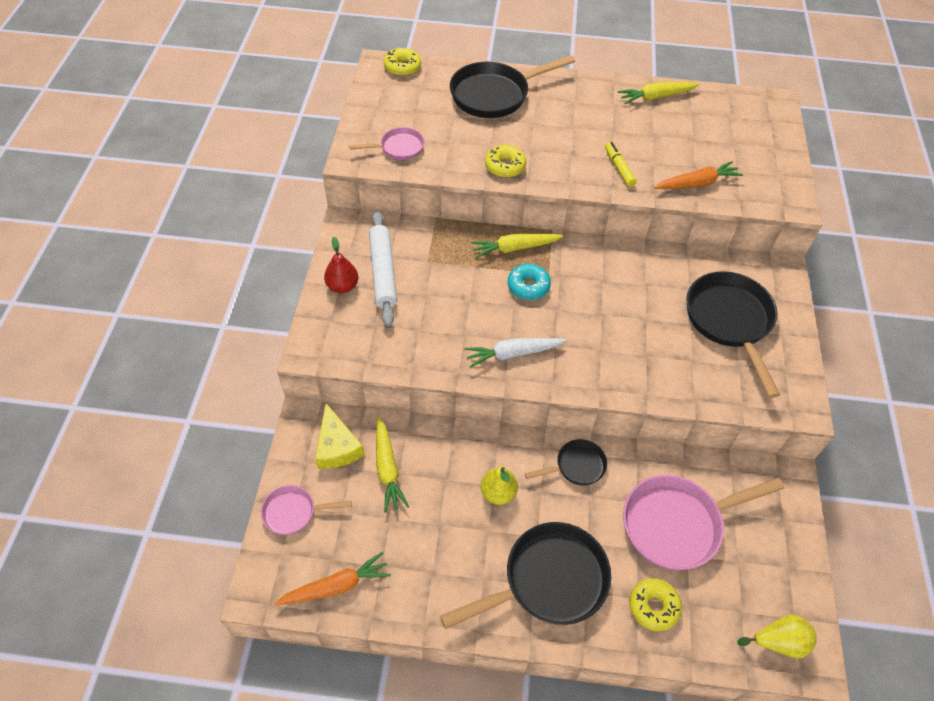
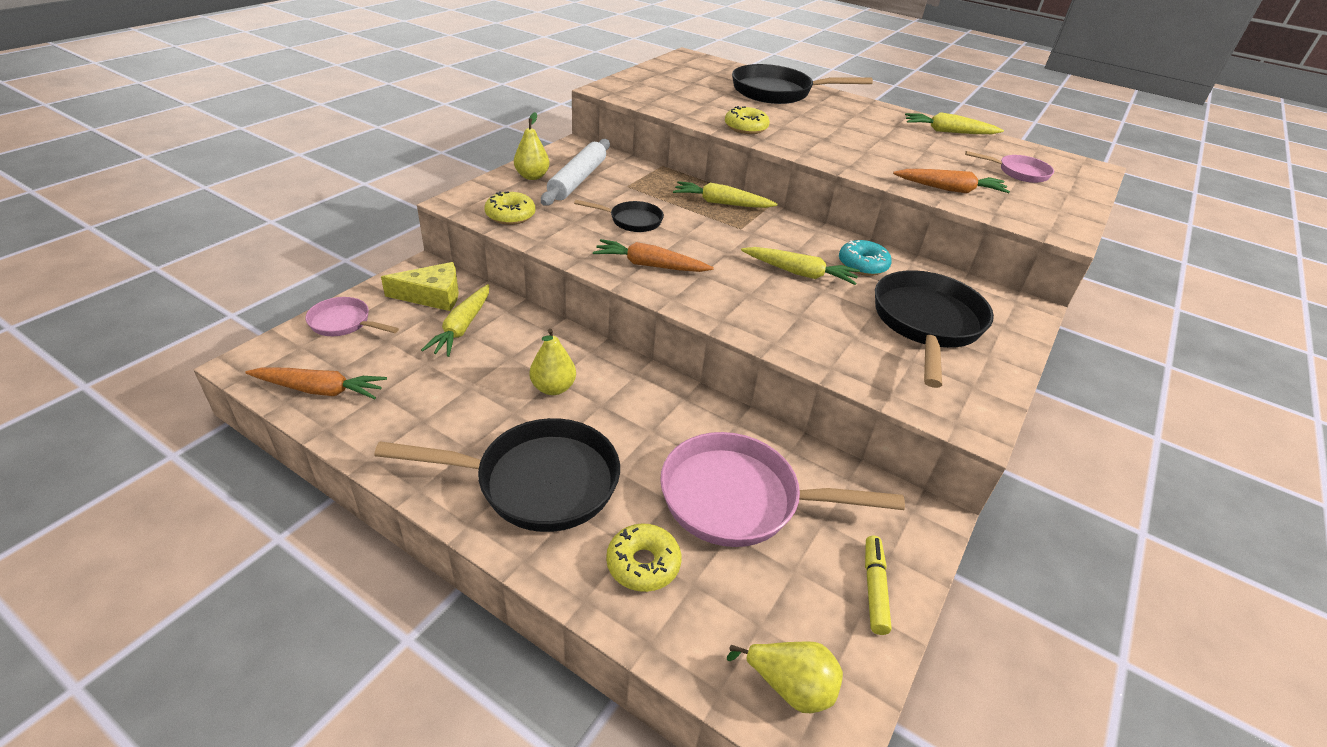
camera: 25 degrees right, 15 degrees down
yellow cheese [315,403,365,469] -> yellow cheese turned 105 degrees counterclockwise [381,262,459,311]
red pear [324,237,358,293] -> yellow pear [514,112,550,180]
pink pan [349,127,425,160] -> pink pan moved to [965,151,1054,183]
yellow donut [384,48,421,76] -> yellow donut moved to [484,191,535,225]
white carrot [464,338,566,368] -> orange carrot [593,239,714,272]
turquoise donut [508,264,551,300] -> turquoise donut moved to [839,240,892,276]
black pan [524,439,607,486] -> black pan moved to [574,200,664,232]
yellow marker [605,142,637,187] -> yellow marker moved to [865,536,892,635]
none -> yellow carrot [741,247,860,285]

